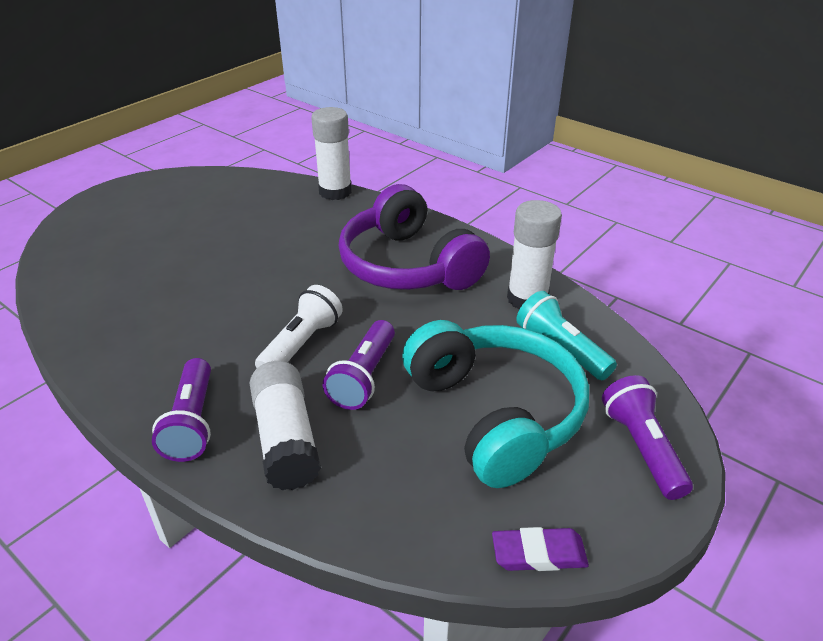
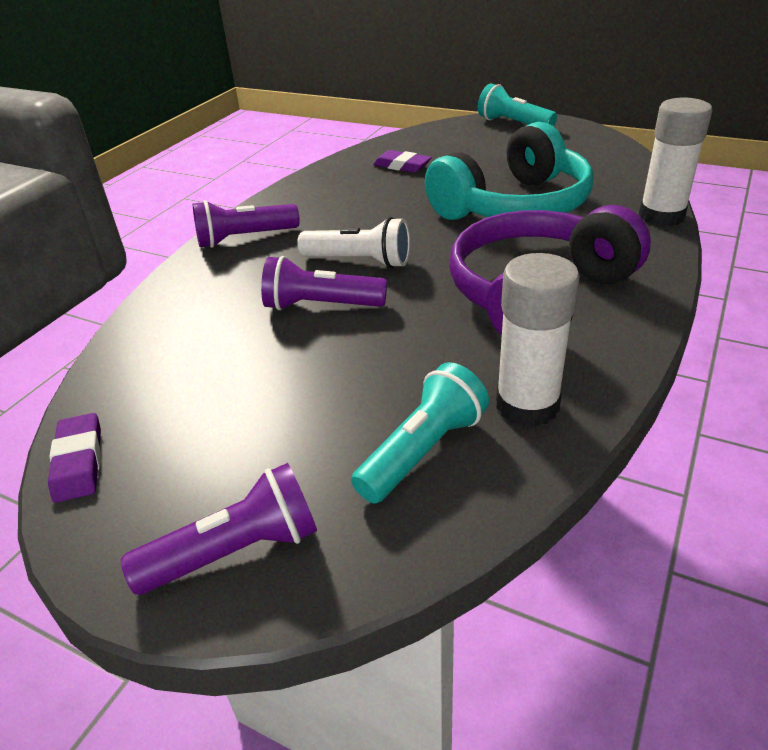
camera: 80 degrees right, 0 degrees up
white glue stick [250,361,321,490] -> none
turquoise headphones [402,320,589,488] -> turquoise headphones moved to [425,122,593,220]
none -> purple eraser [373,150,432,173]
none -> turquoise flashlight [478,84,557,127]

